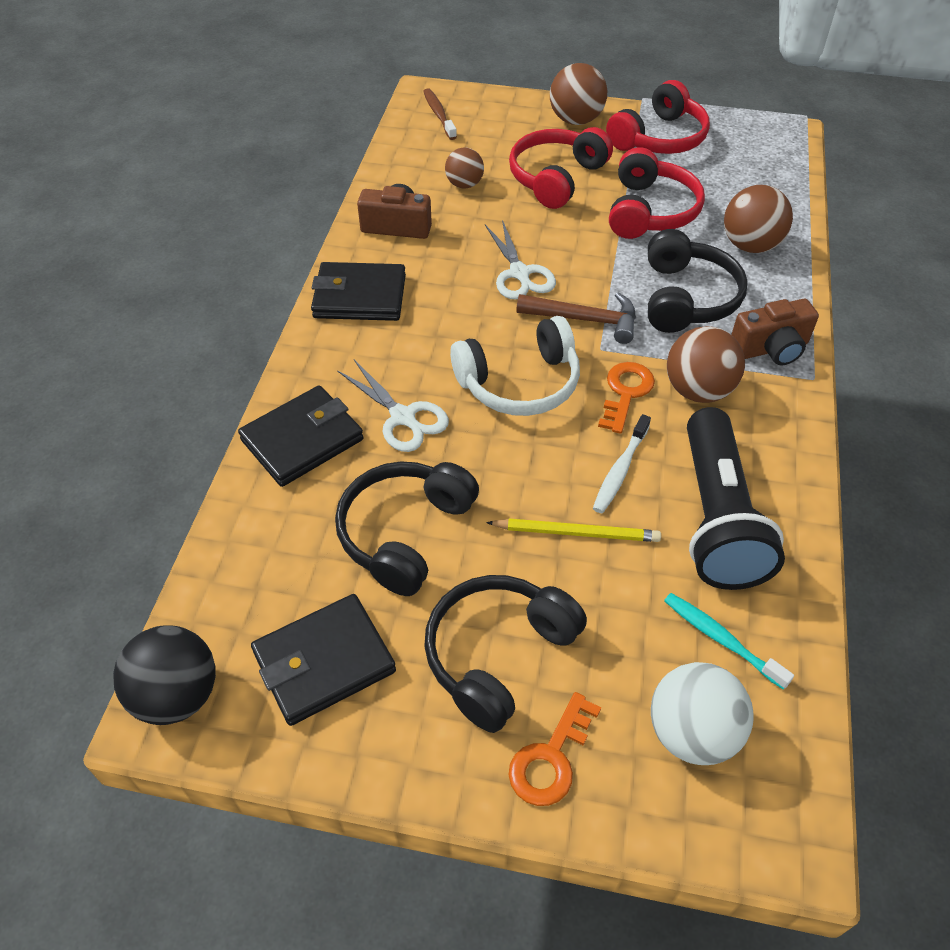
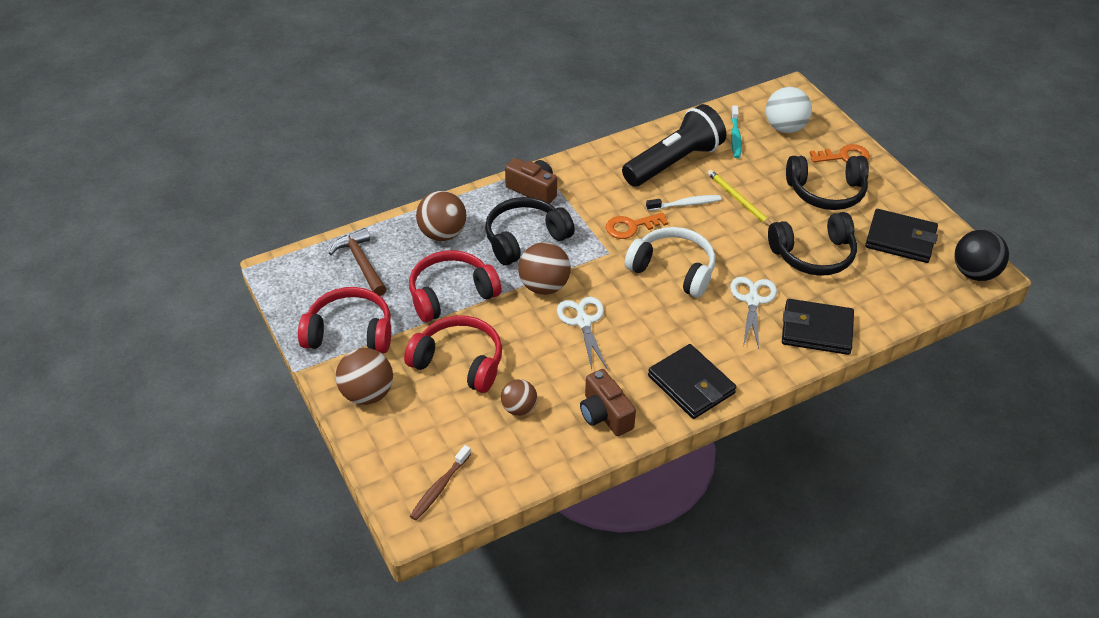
camera: 130 degrees left, 5 degrees down
white scissors [485,220,556,299] -> white scissors turned 45 degrees counterclockwise [557,297,608,370]
red headphones [509,127,613,209] -> red headphones turned 150 degrees counterclockwise [404,315,502,393]
brown hammer [516,292,636,344] -> brown hammer moved to [329,228,387,296]
brown ball [667,326,745,403] -> brown ball moved to [518,242,571,295]

